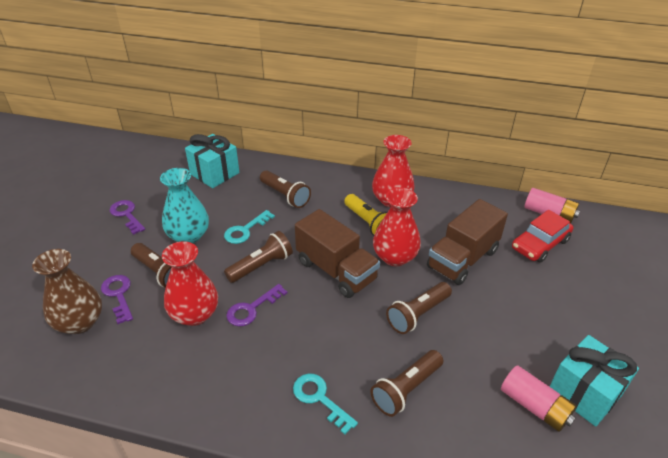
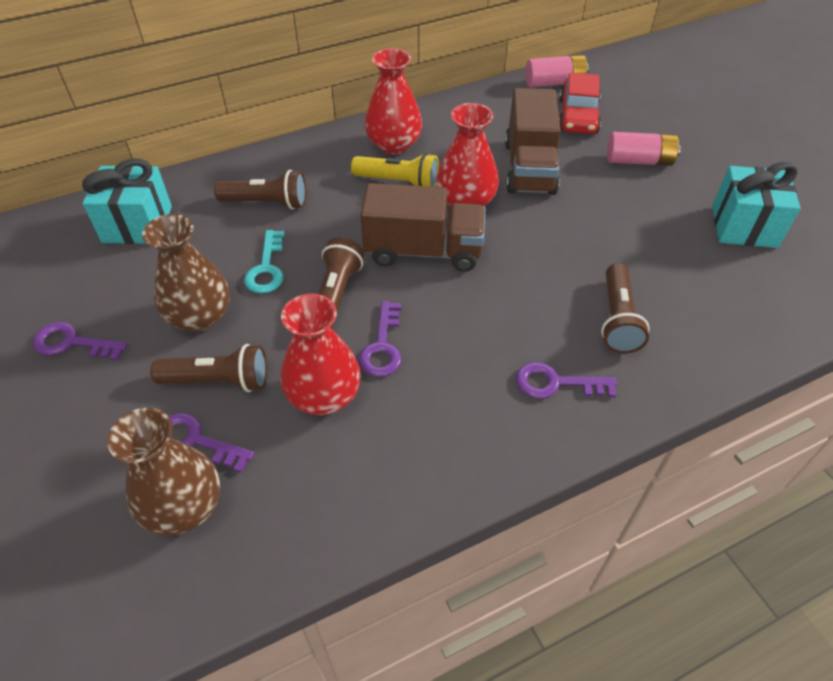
camera: 40 degrees left, 10 degrees up
turquoise vase [160,168,209,243] -> brown vase [142,214,230,332]
turquoise key [293,374,358,435] -> purple key [516,362,617,399]
brown flashlight [386,282,452,334] -> none
pink battery [501,365,577,432] -> pink battery moved to [607,132,681,166]

